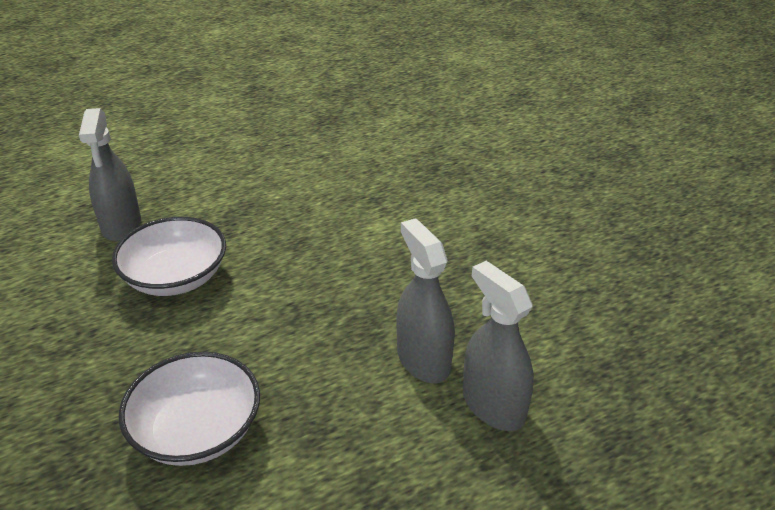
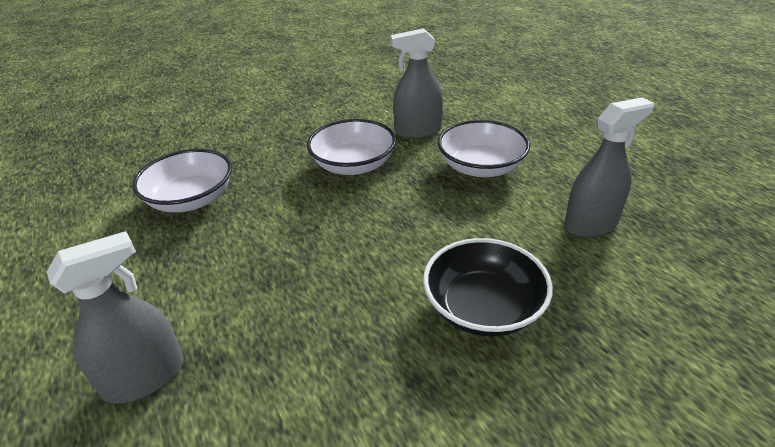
camera: 90 degrees right, 0 degrees up
grey spray bottle [396,218,455,383] -> grey spray bottle moved to [564,97,654,237]
none -> black bowl [423,238,553,337]
none -> white bowl [438,120,530,177]

